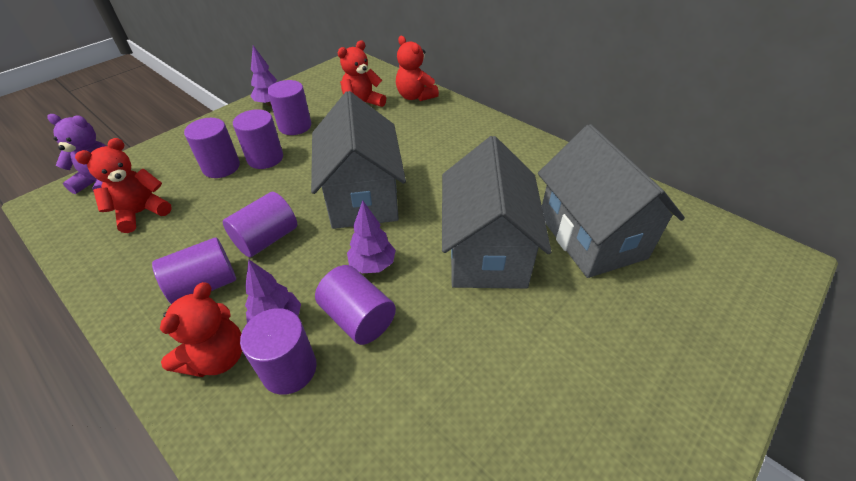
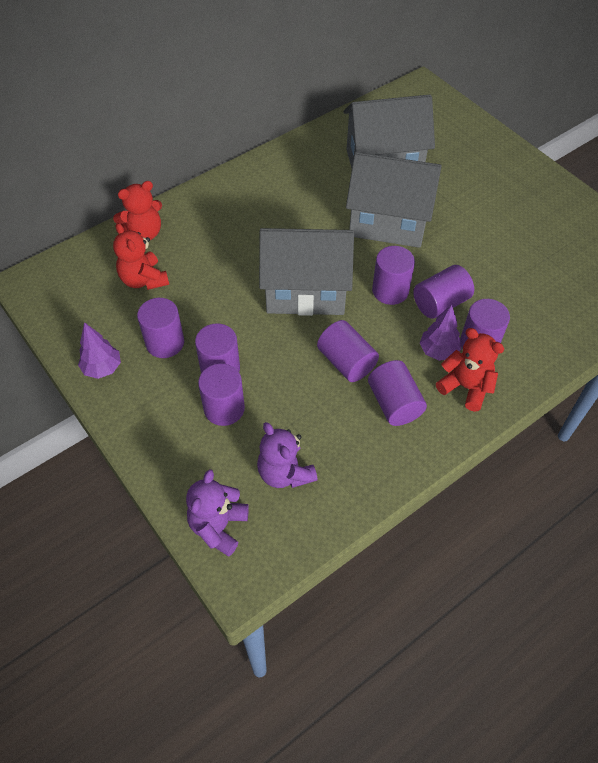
camera: 80 degrees left, 10 degrees up
red teddy bear [75,138,172,233] -> purple teddy bear [257,422,318,488]
purple tree [347,200,396,273] -> purple cylinder [372,246,415,305]

